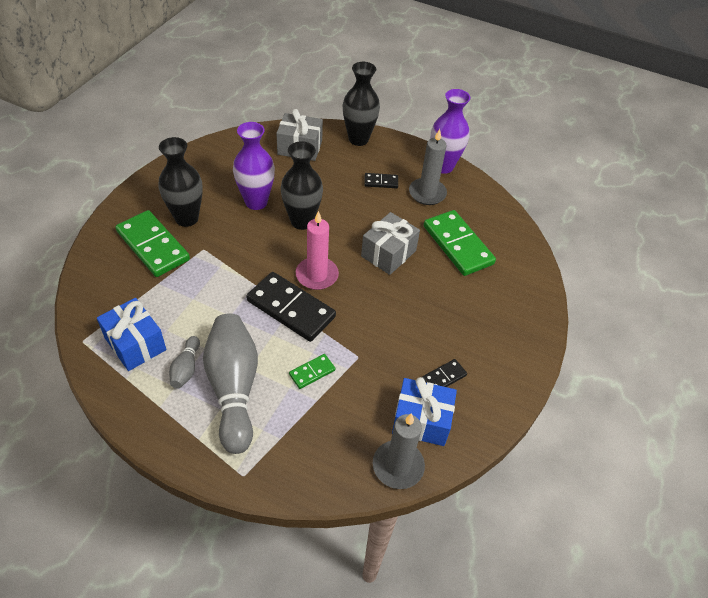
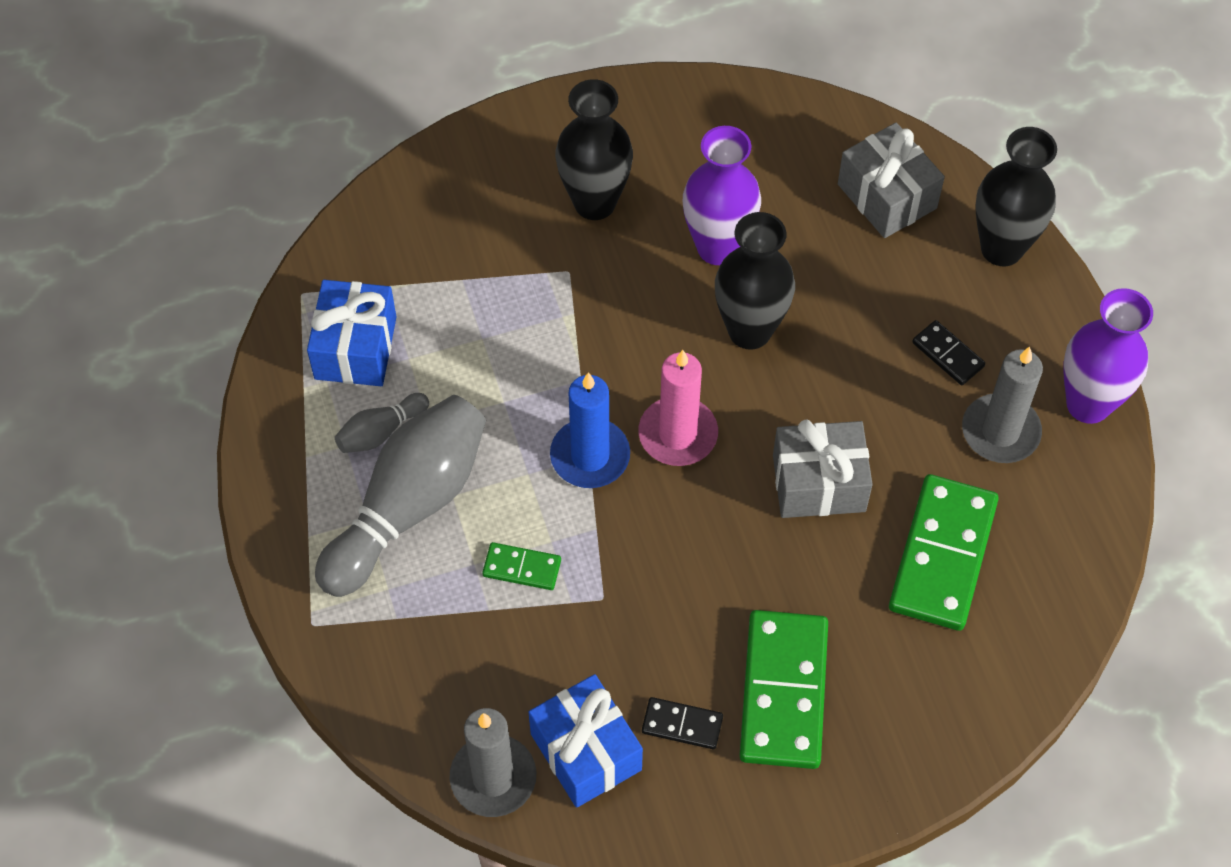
camera: 50 degrees right, 10 degrees up
green domino [115,210,190,277] -> green domino moved to [739,610,828,769]
black domino [246,272,336,342] -> blue candle [550,372,630,488]

